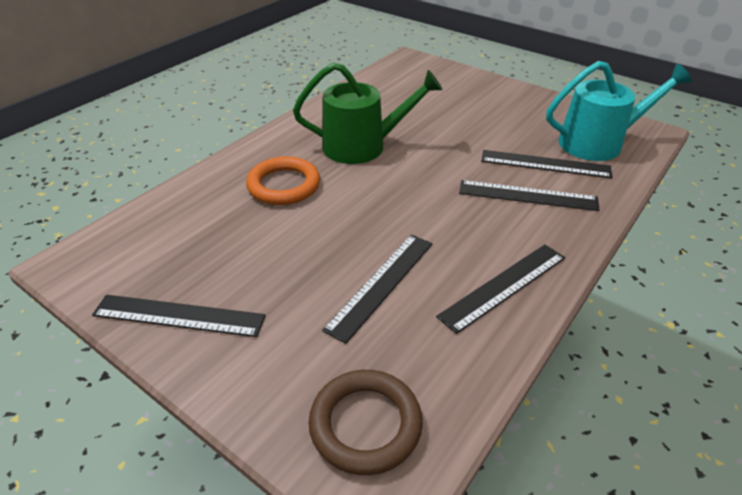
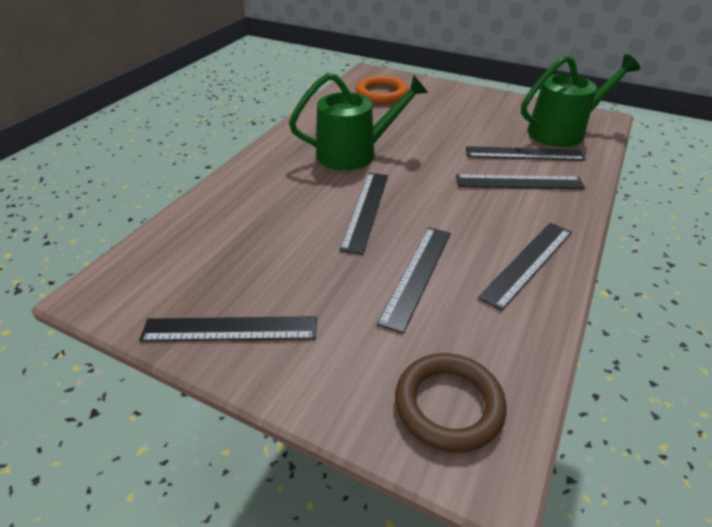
camera: 10 degrees left, 0 degrees up
orange ring [246,156,320,205] -> orange ring moved to [356,75,409,104]
turquoise watering can [546,61,692,161] -> green watering can [521,54,640,147]
none -> black ruler [340,173,388,254]

